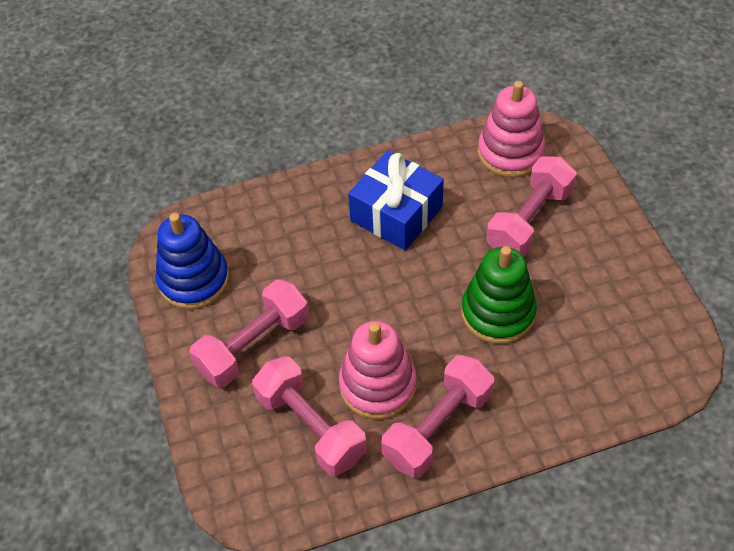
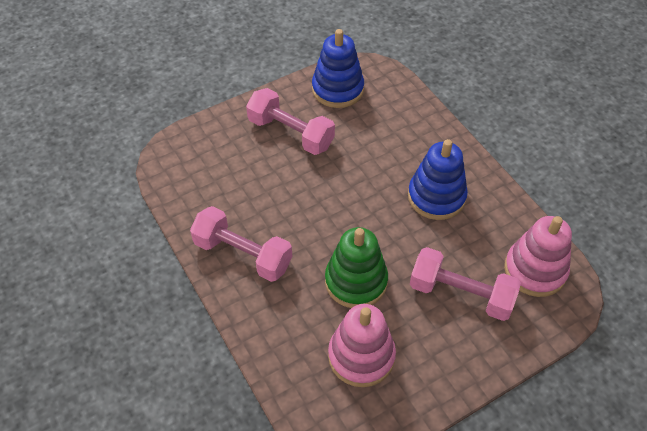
camera: 75 degrees right, 0 degrees up
pink dumbbell [252,356,367,476] -> none
pink stacking toy [339,321,417,419] -> pink stacking toy moved to [328,304,396,387]
blue gift [348,151,444,250] -> blue stacking toy [408,139,468,220]

